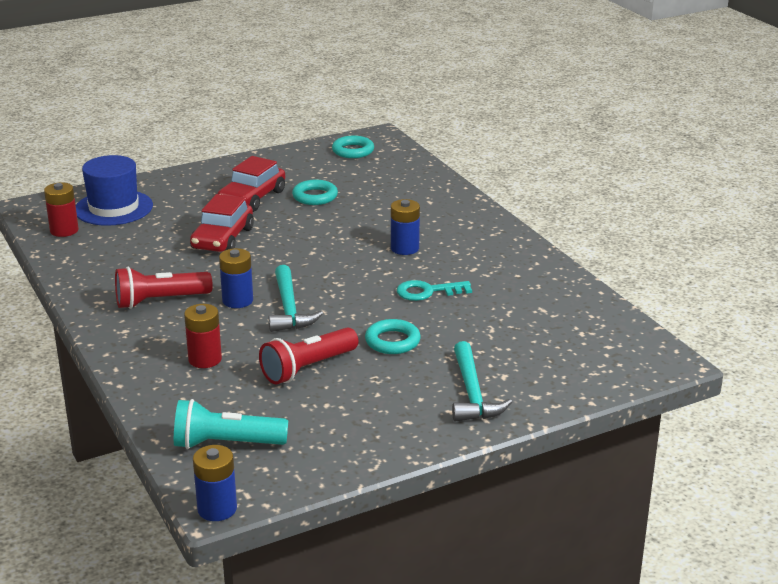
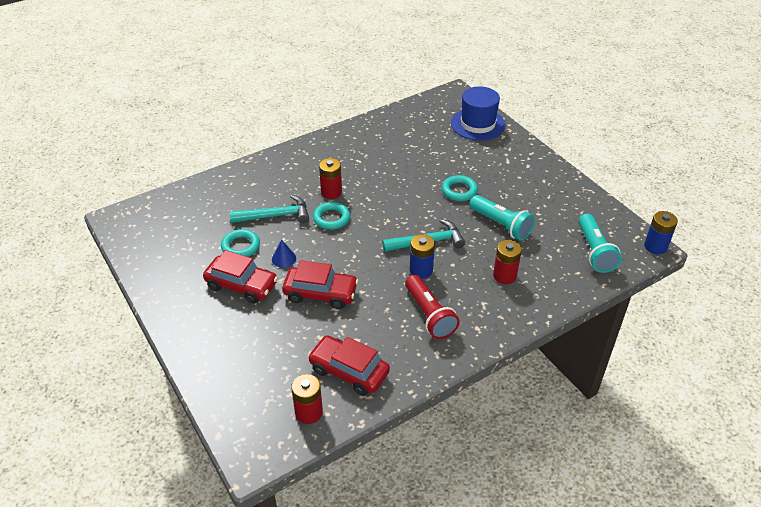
camera: 95 degrees left, 15 degrees up
blue hat [76,155,153,226] -> blue hat moved to [451,86,505,141]
red flashlight [259,327,358,384] -> turquoise flashlight [469,195,535,241]
turquoise ring [332,136,374,158] -> turquoise ring moved to [313,202,350,230]
blue battery [391,199,420,255] -> red battery [319,158,342,199]
turquoise key [397,280,472,301] -> none
turquoise hammer [452,341,512,422] -> turquoise hammer moved to [230,195,309,223]
none -> blue cone [272,239,296,268]
none -> red car [308,335,390,396]

